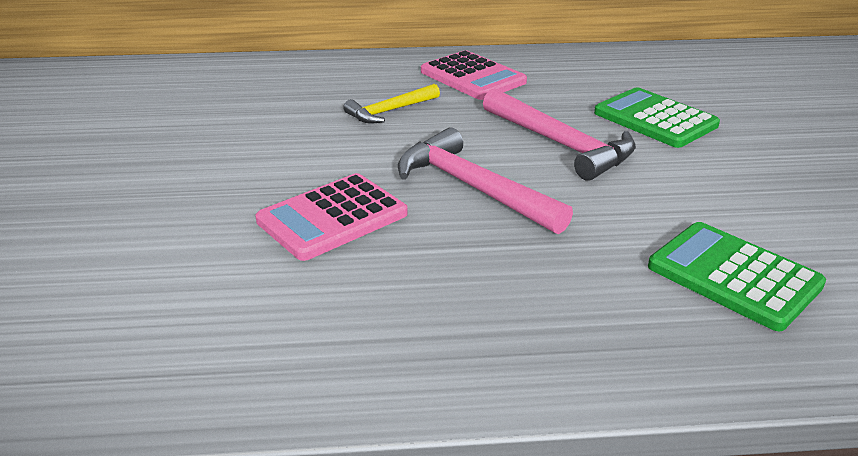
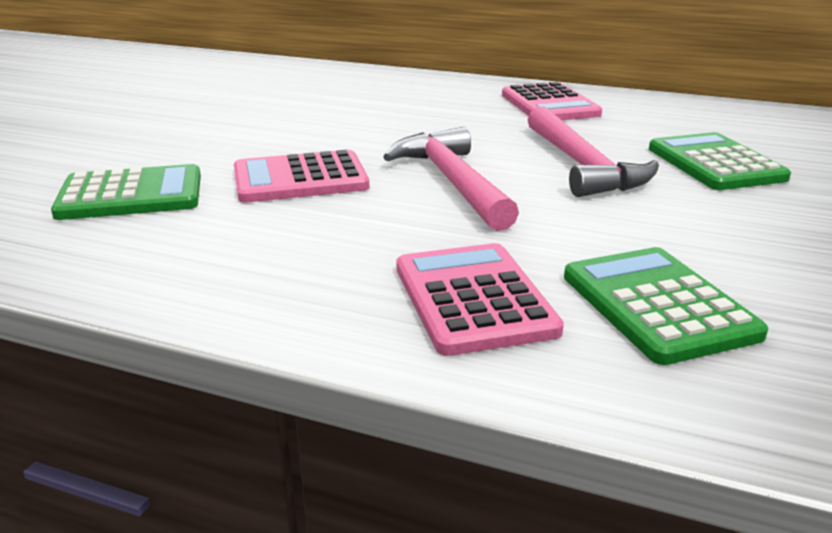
camera: 25 degrees right, 5 degrees down
yellow hammer [343,84,440,123] -> none
none -> green calculator [51,164,201,220]
none -> pink calculator [397,243,564,356]

